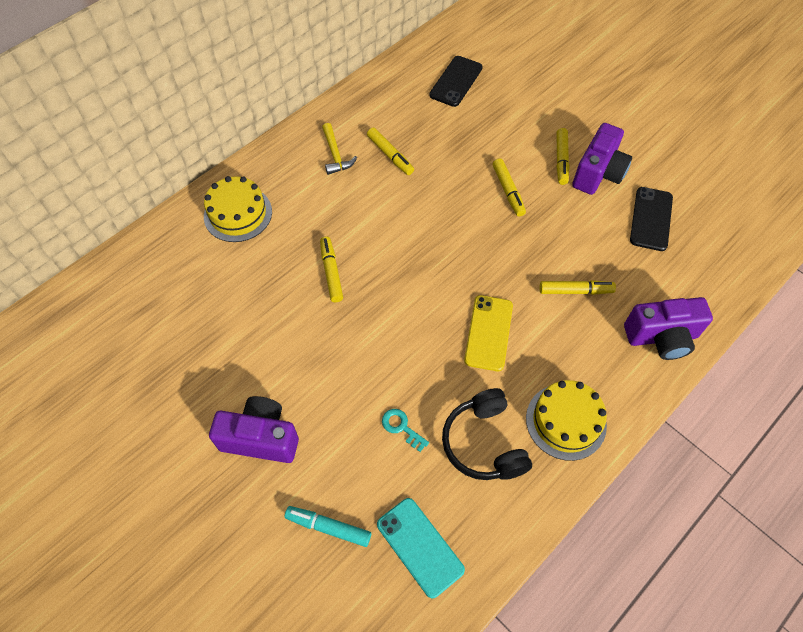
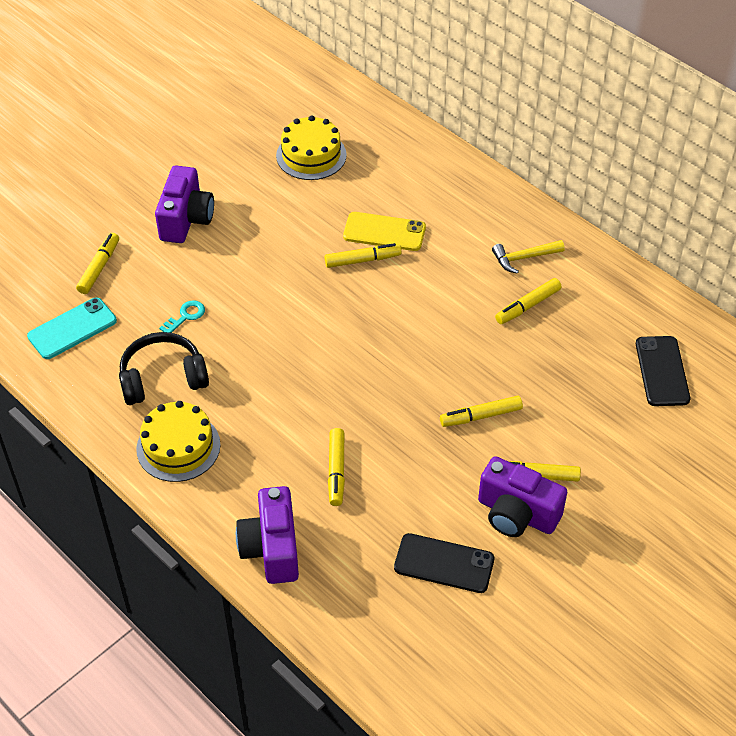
camera: 90 degrees right, 10 degrees down
yellow cake [204,176,272,242] -> yellow cake moved to [276,115,347,180]
turquoise marker [285,506,371,547] -> yellow marker [76,233,119,294]
black phone [429,56,483,107] -> black phone turned 60 degrees clockwise [636,336,690,406]
yellow phone [464,295,513,371] -> yellow phone moved to [343,212,426,251]

